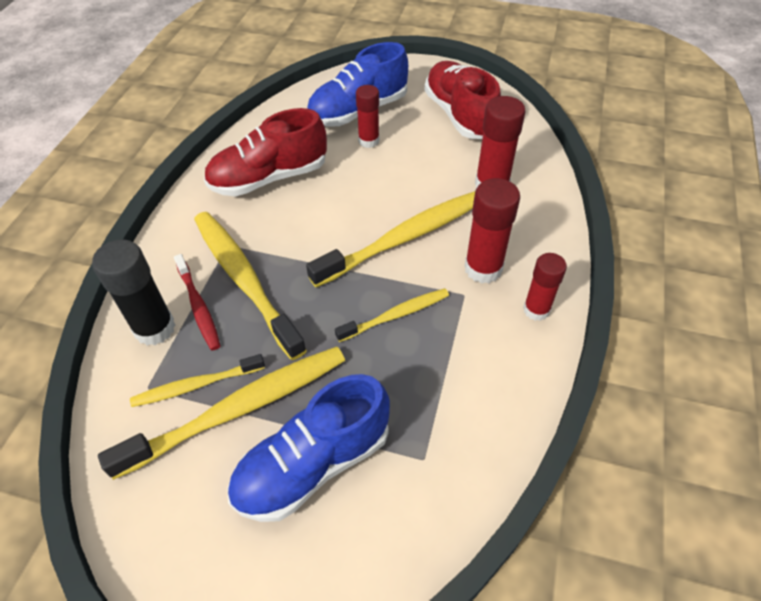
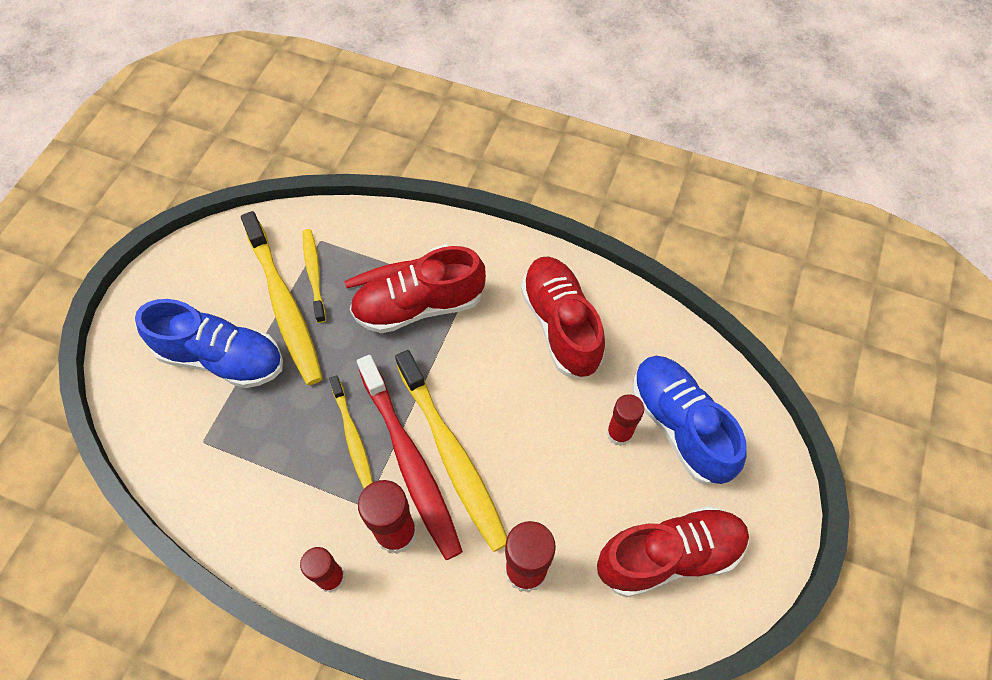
camera: 95 degrees right, 10 degrees up
black glue stick [92,239,175,346] -> none
yellow toothbrush [194,212,307,360] -> red shoe [350,246,486,333]
blue shoe [227,374,390,522] -> blue shoe turned 135 degrees clockwise [135,299,283,388]
none -> red toothbrush [357,355,463,560]

